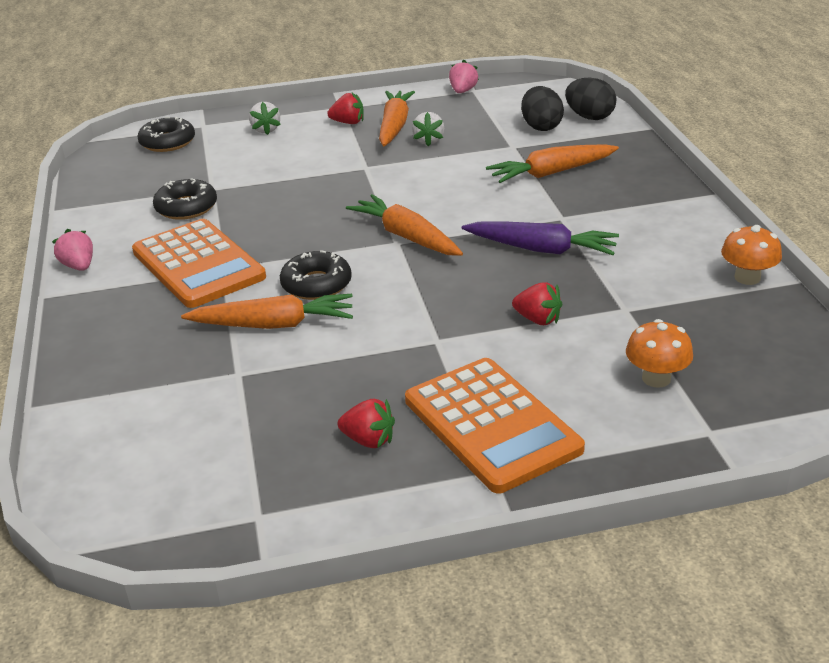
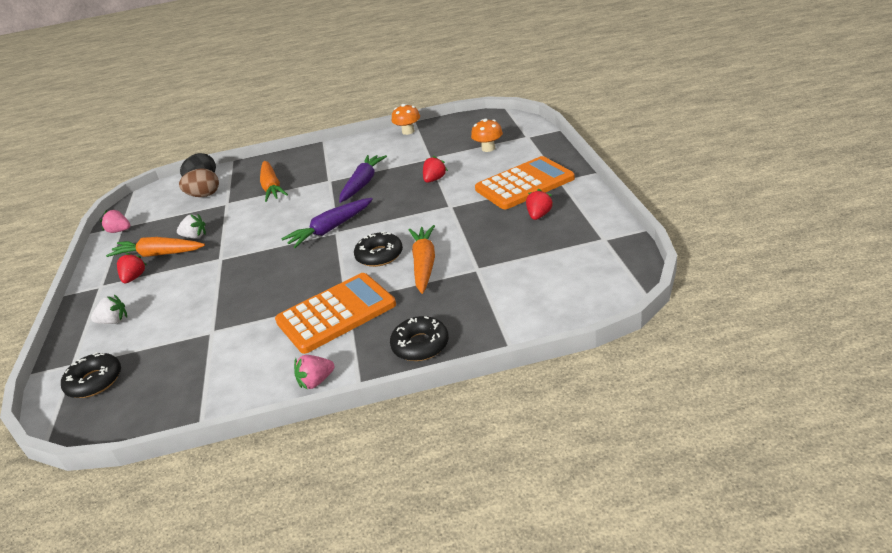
camera: 85 degrees left, 0 degrees up
black donut [153,178,217,220] -> black donut moved to [390,316,449,361]
orange carrot [346,194,463,256] -> purple carrot [282,198,373,248]
black egg [521,86,564,131] -> brown egg [179,168,219,197]

